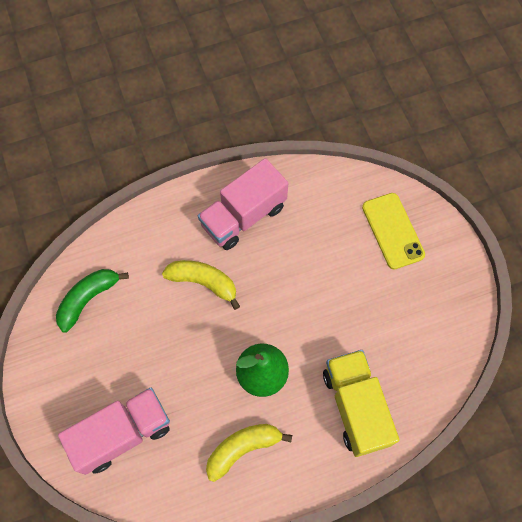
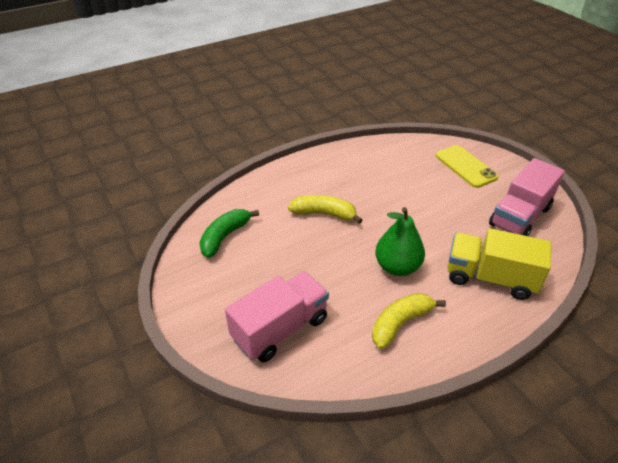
camera: 10 degrees left, 25 degrees down
pink truck [198,158,288,250] -> pink truck moved to [489,158,565,236]
yellow truck [323,350,399,457] -> yellow truck turned 45 degrees counterclockwise [447,228,551,300]

